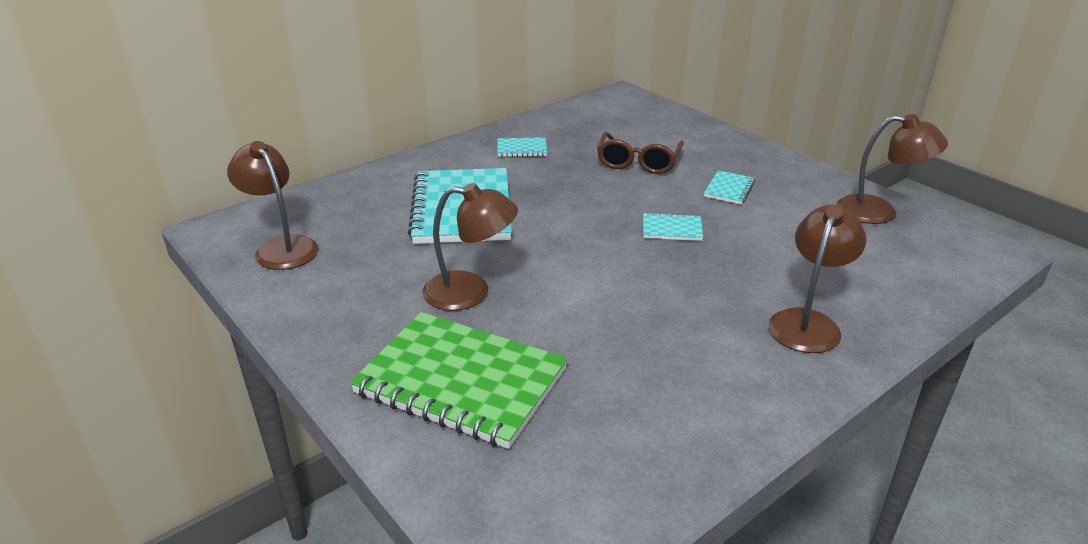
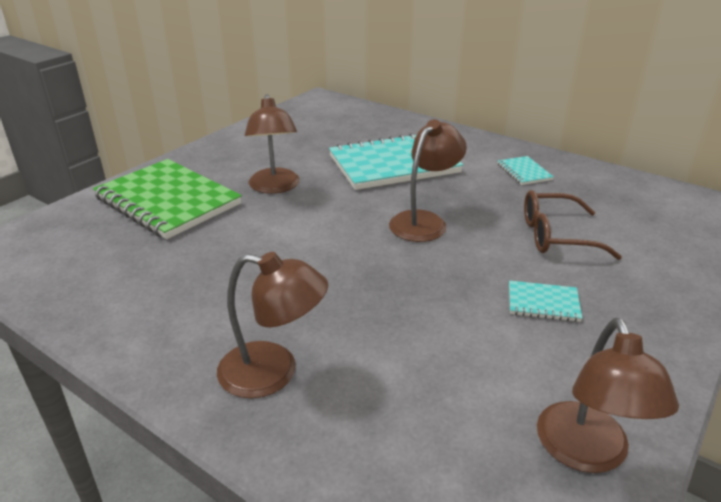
camera: 75 degrees right, 0 degrees up
brown lamp [227,141,318,270] -> brown lamp moved to [389,119,467,242]
green notebook [350,312,568,449] -> green notebook turned 60 degrees counterclockwise [93,159,242,239]
turquoise notebook [643,212,703,241] -> none

